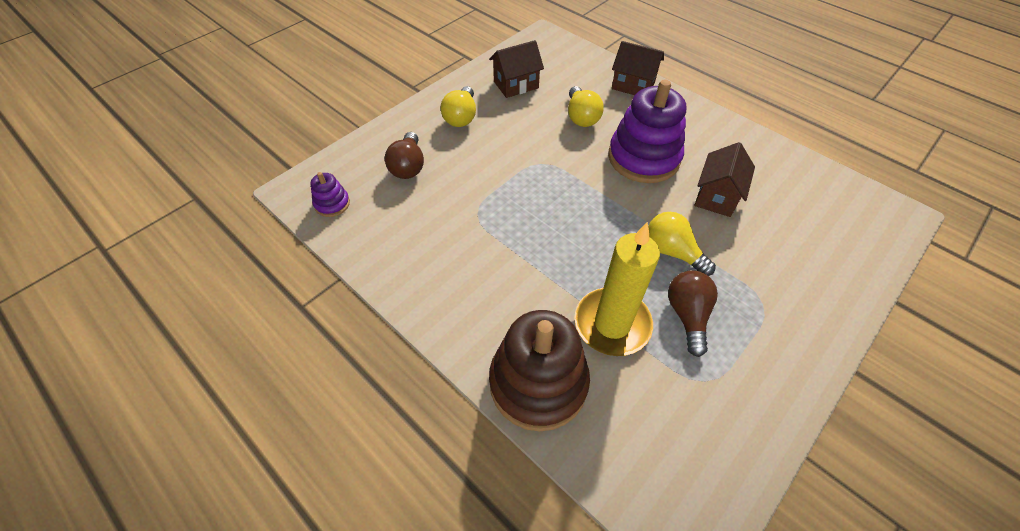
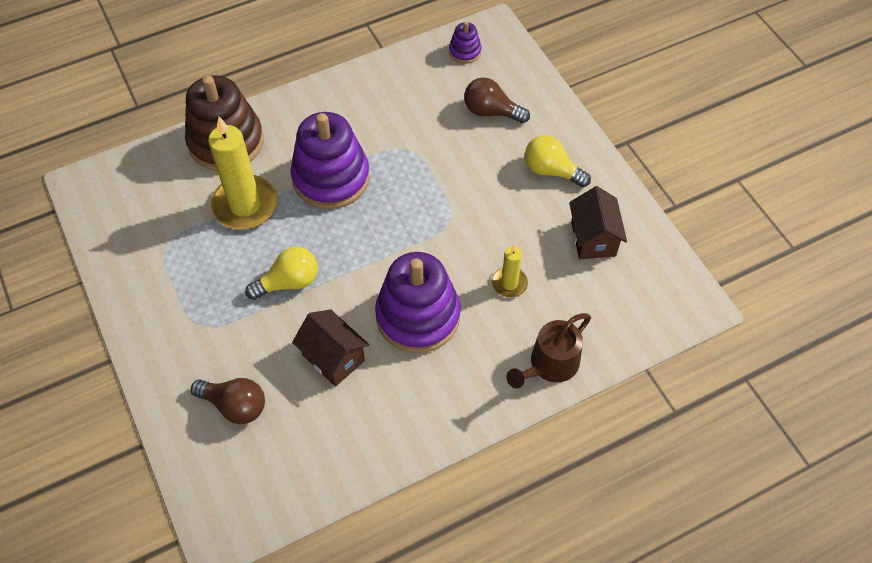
camera: 110 degrees right, 5 degrees up
yellow light bulb [568,86,604,127] -> yellow candle [492,244,528,298]
brown house [612,41,664,95] -> brown watering can [506,313,591,388]
brown light bulb [668,270,718,357] -> brown light bulb moved to [191,378,265,424]
none -> purple stacking toy [291,112,370,209]

